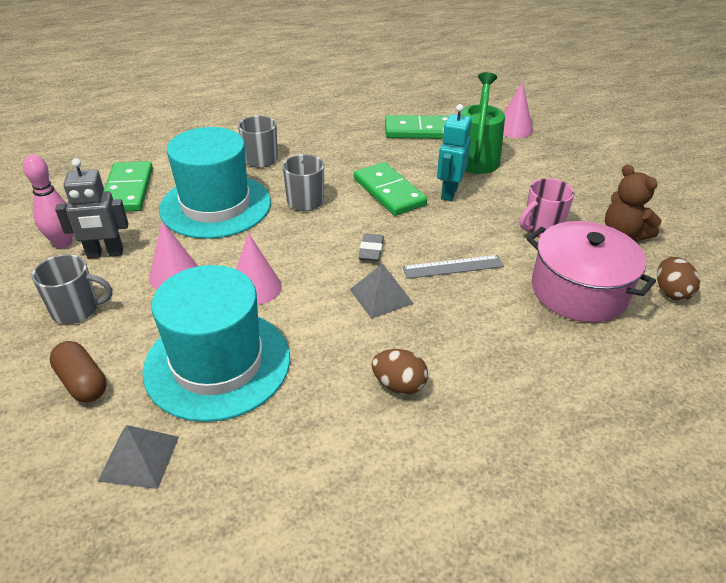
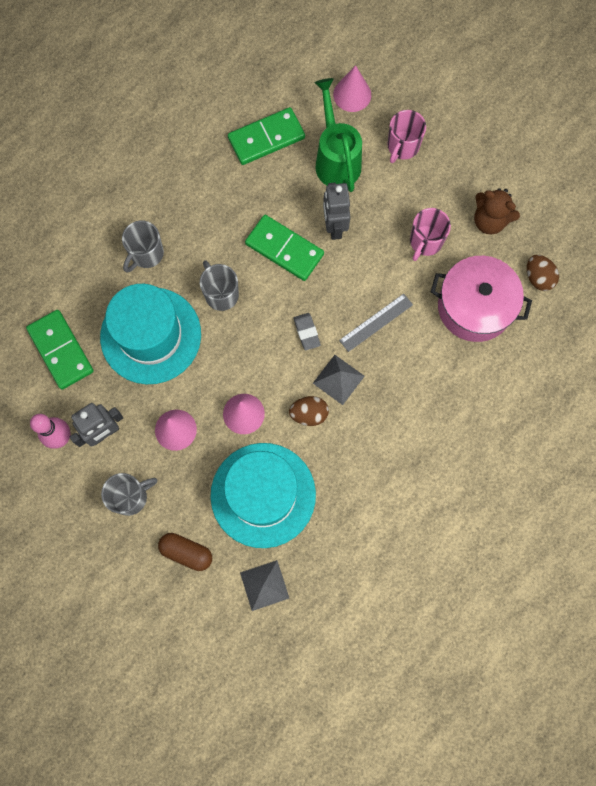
camera: 25 degrees left, 35 degrees up
brown egg [372,349,428,395] -> brown egg moved to [289,396,329,426]
turquoise robot [437,104,472,201] -> grey robot [323,182,351,240]
none -> pink mug [388,110,426,163]

